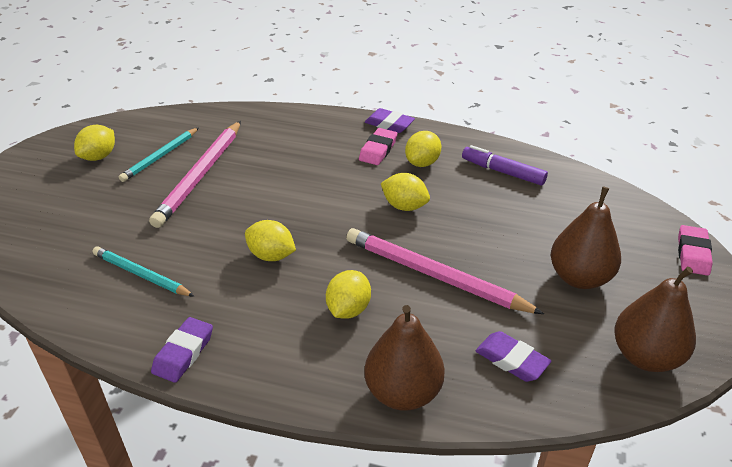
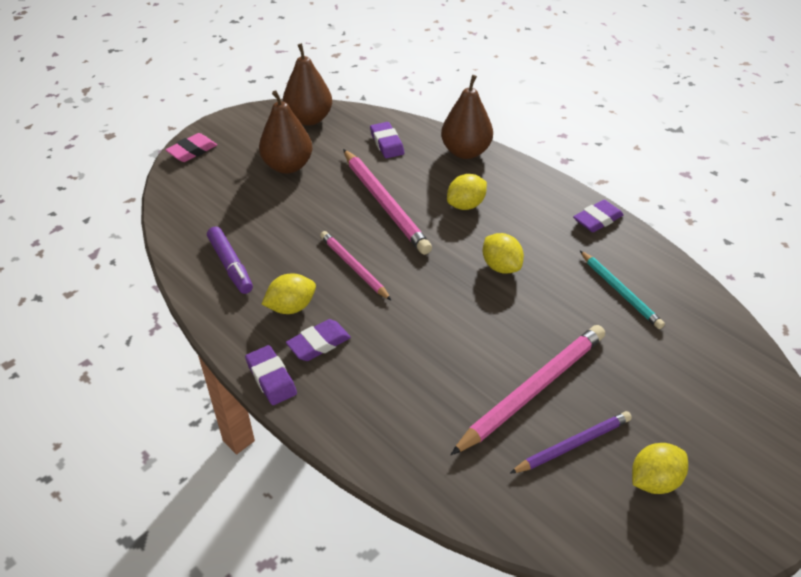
camera: 150 degrees left, 5 degrees up
turquoise pencil [119,128,199,182] -> purple pencil [510,411,632,474]
pink eraser [359,128,397,165] -> purple eraser [286,319,351,361]
yellow lemon [381,173,430,211] -> pink pencil [320,231,392,301]

